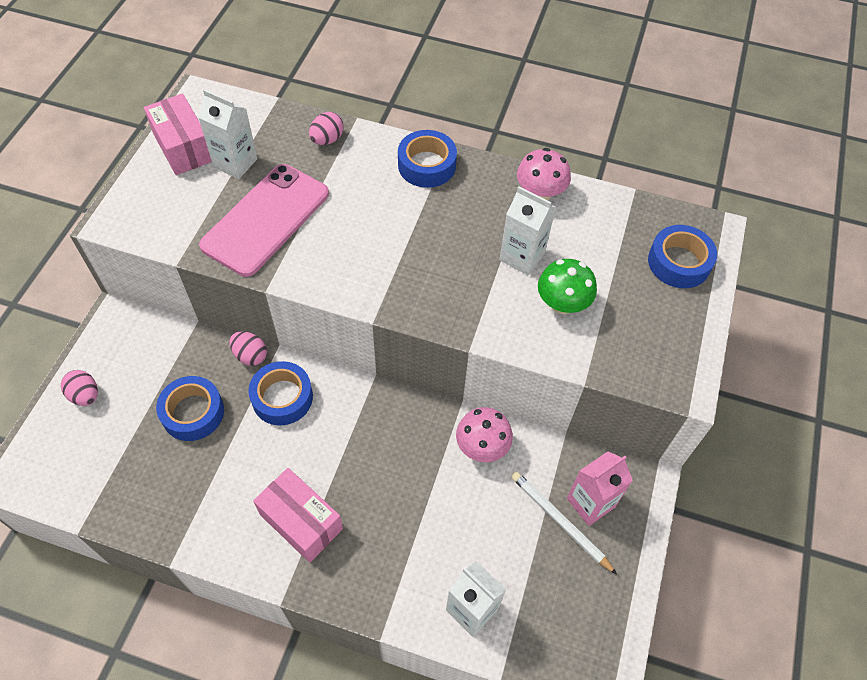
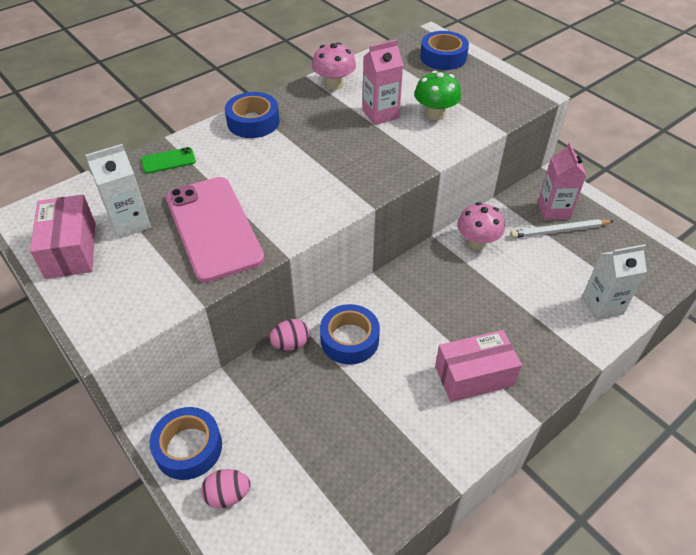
camera: 55 degrees left, 10 degrees down
pink box [144,94,212,175] -> pink box turned 75 degrees clockwise [30,195,95,279]
blue tape [156,376,224,441] -> blue tape moved to [150,407,222,480]
pink egg [309,112,344,145] -> green phone [141,147,196,174]
white carton [500,186,556,275] -> pink carton [362,40,403,125]

